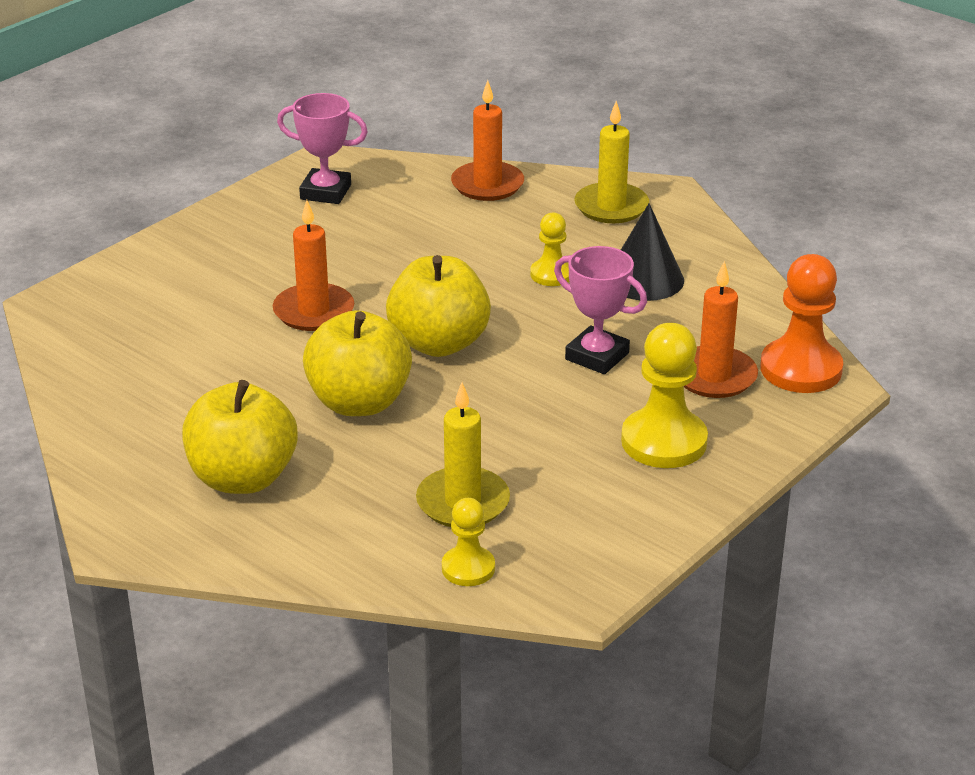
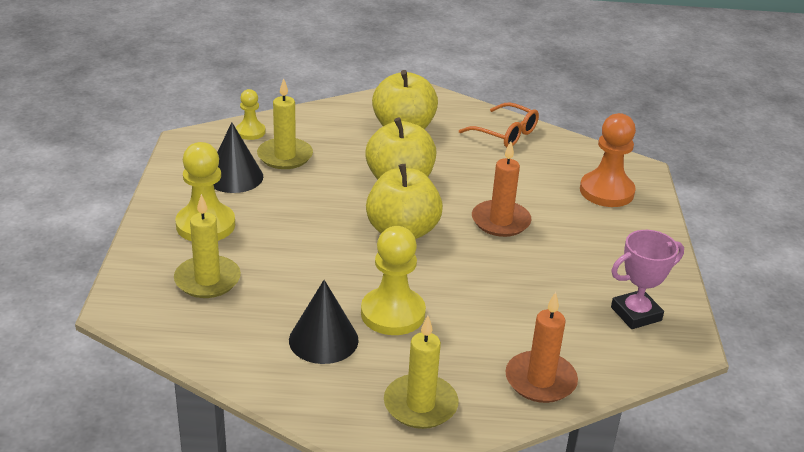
camera: 140 degrees right, 0 degrees up
yellow pawn [530,213,569,286] -> yellow pawn [361,226,426,335], size x1.75
pink trophy [554,246,647,374] -> none
orange candle [684,261,758,398] -> yellow candle [174,194,241,298]
orange pawn [760,254,843,393] -> orange pawn moved to [580,113,636,207]
none -> black cone [214,122,263,193]
none -> orange glasses [459,102,539,147]

